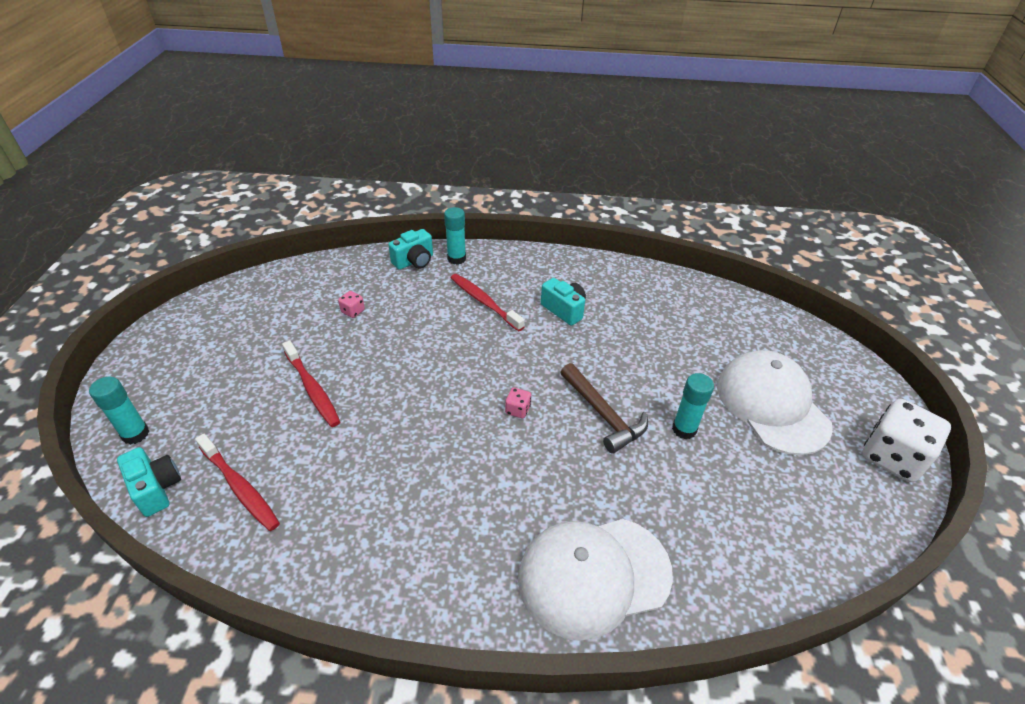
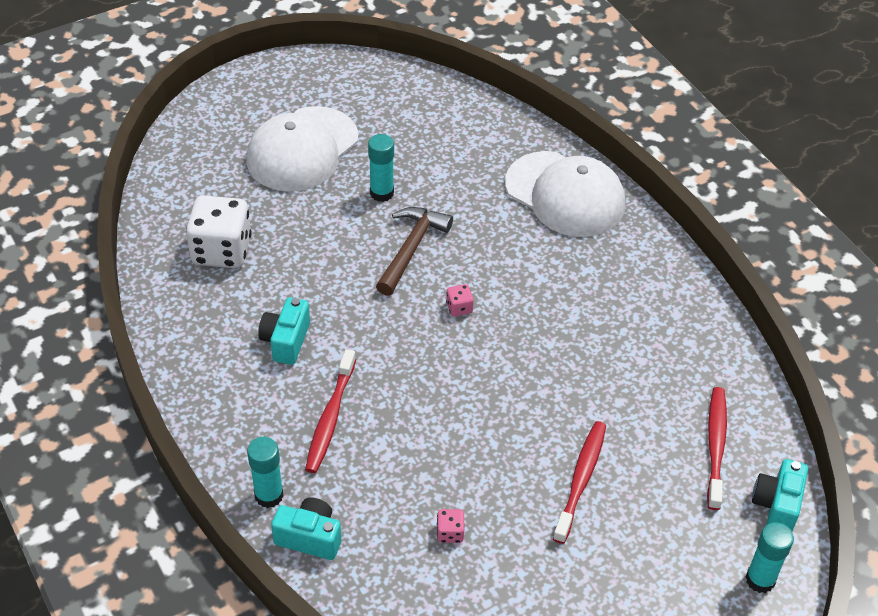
camera: 125 degrees left, 5 degrees up
white dice [862,399,951,482] -> white dice moved to [186,195,252,268]

